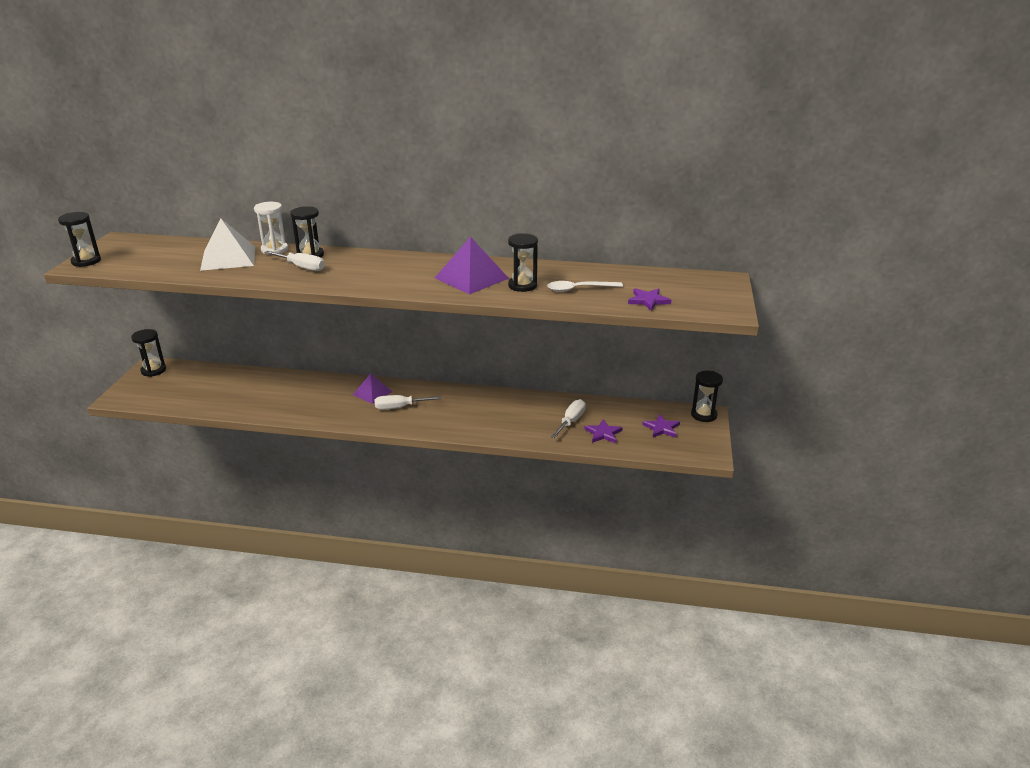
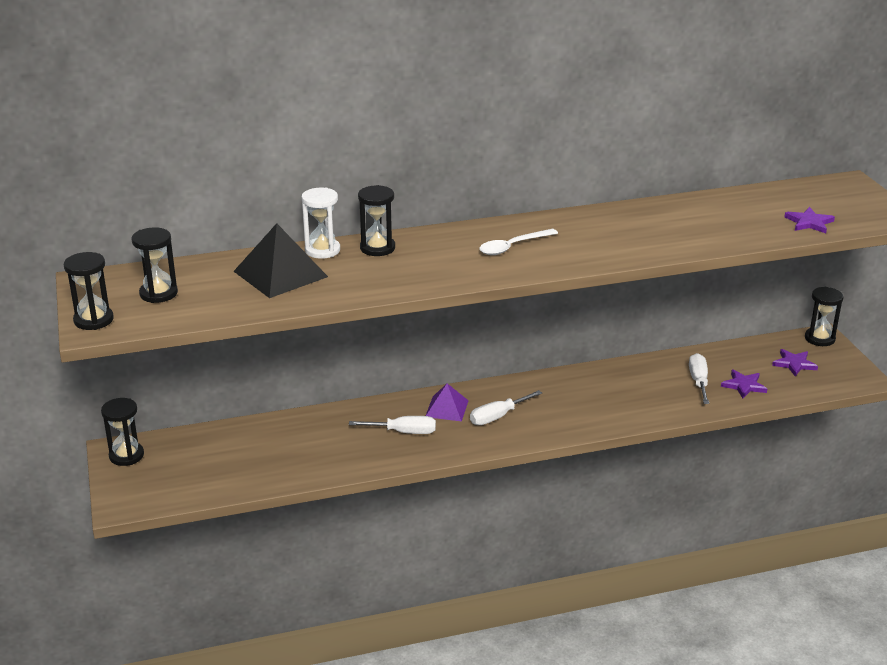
camera: 25 degrees left, 0 degrees up
white pyramid [200,219,255,271] -> black pyramid [234,223,328,298]
white screwdriver [264,251,325,271] -> white screwdriver moved to [349,416,436,434]
purple pyramid [435,237,509,294] -> none
black hourglass [508,234,538,292] -> black hourglass moved to [132,227,178,303]
white spoon [547,281,623,292] -> white spoon moved to [479,229,558,255]

